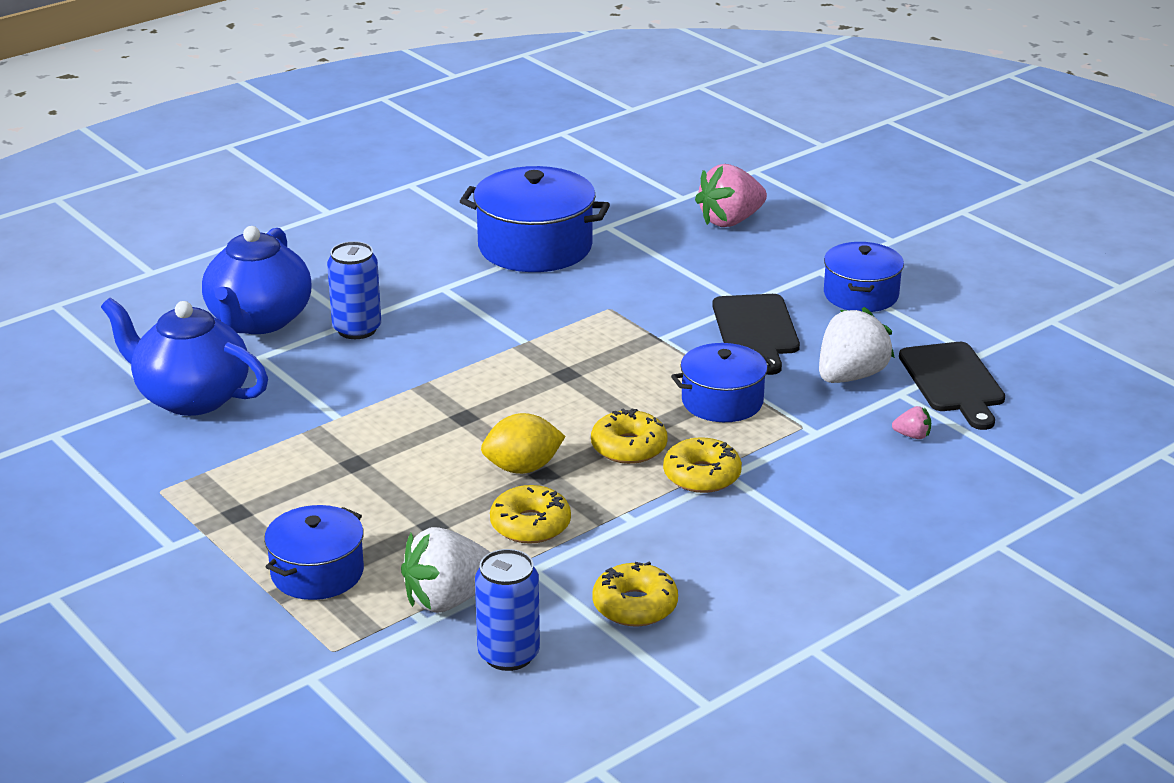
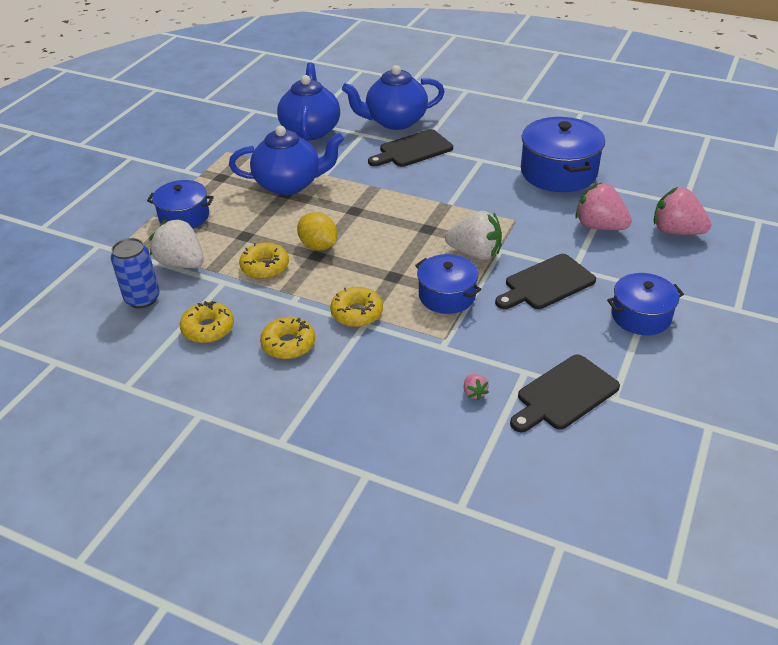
camera: 65 degrees right, 10 degrees up
blue can [327,241,381,339] -> black cutting board [368,129,453,167]
yellow donut [591,409,668,464] -> yellow donut moved to [260,317,315,359]
white strawberry [819,307,895,383] -> white strawberry moved to [445,211,502,260]
none -> blue teapot [229,126,344,195]
none -> pink strawberry [575,183,632,230]

